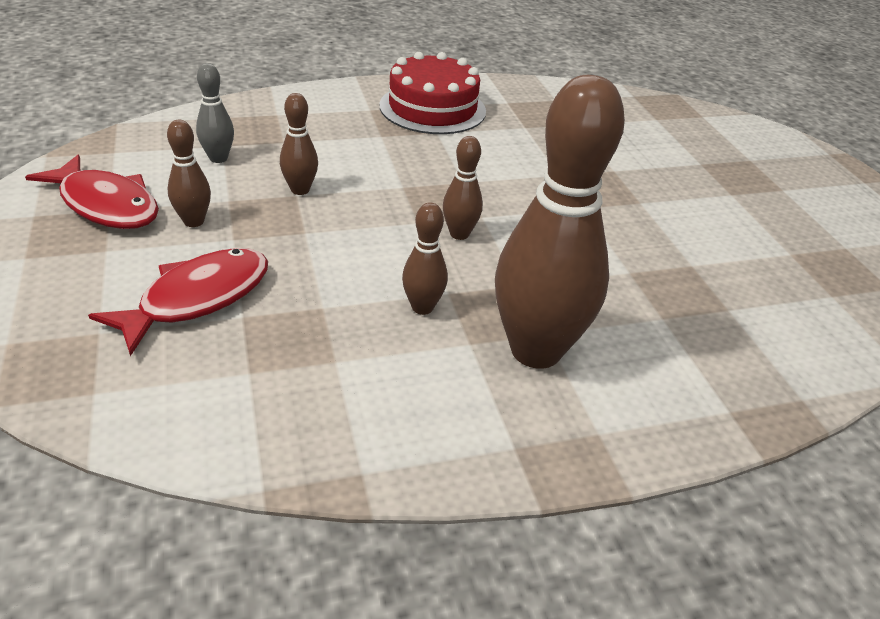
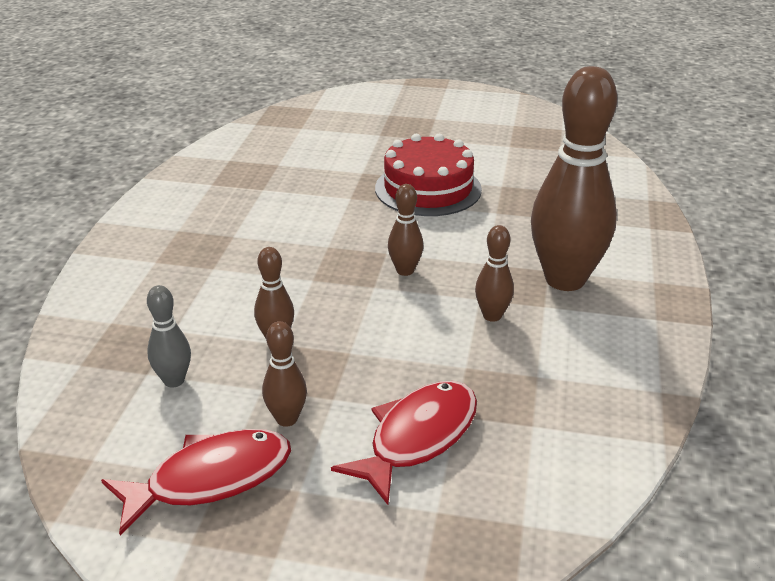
camera: 60 degrees left, 5 degrees down
red fish [88,248,268,356] -> red fish turned 60 degrees clockwise [331,381,477,505]
red cake [379,52,486,134] -> red cake moved to [375,134,482,216]

